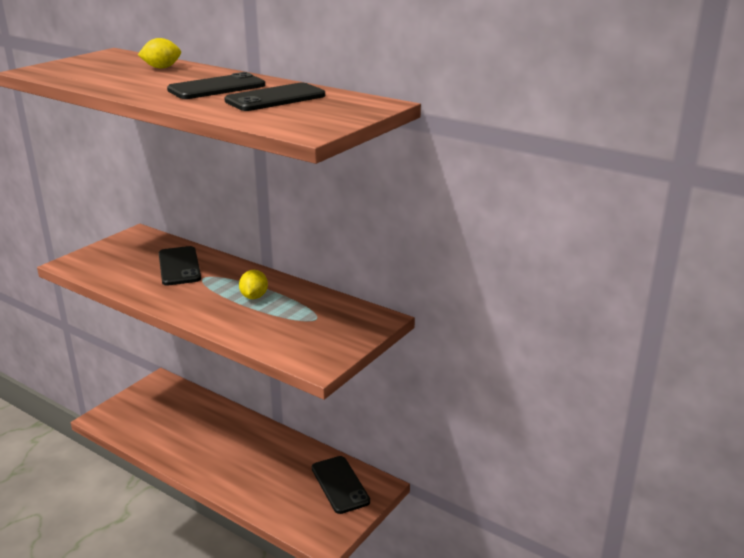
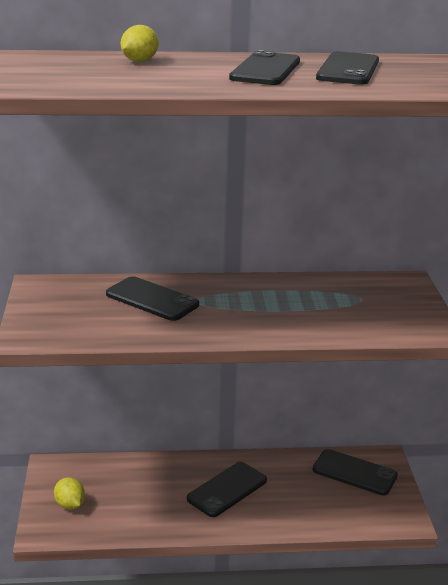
camera: 40 degrees left, 0 degrees up
yellow lemon [239,270,268,299] -> yellow lemon moved to [54,477,85,509]
none -> black phone [187,462,267,517]

